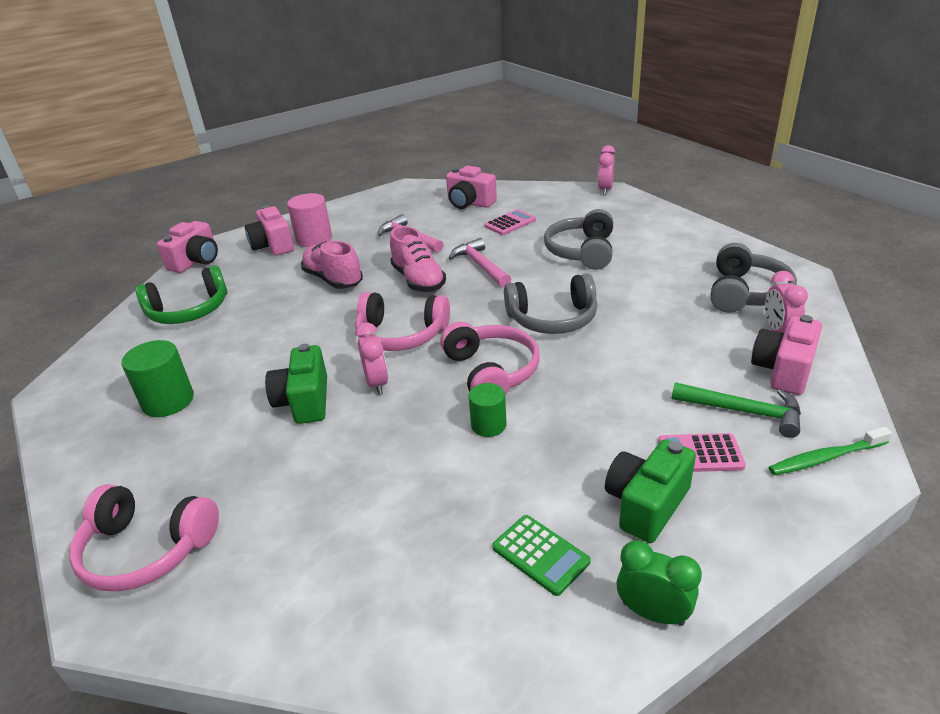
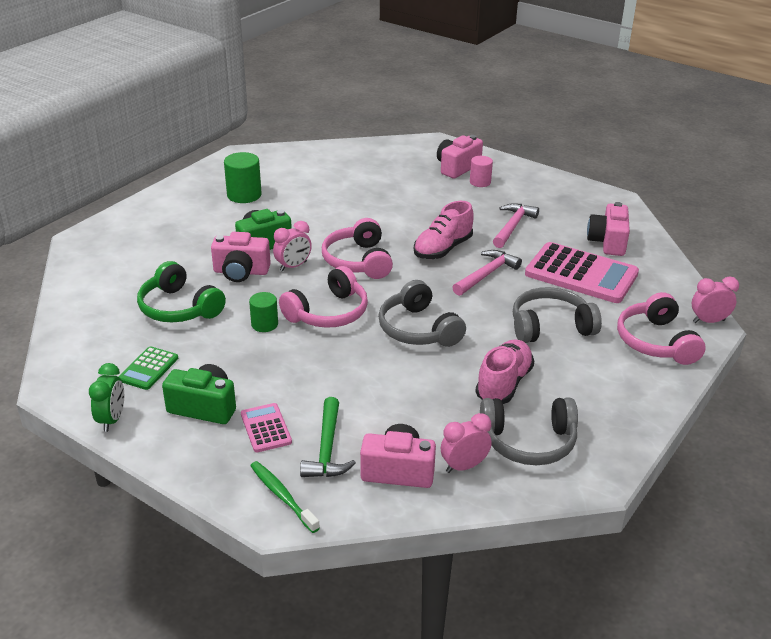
camera: 65 degrees right, 0 degrees up
pink headphones [69,484,219,592] -> pink headphones moved to [617,292,706,365]
green headphones [135,265,227,324] -> green headphones moved to [137,261,226,322]
pink camera [157,221,218,273] -> pink camera moved to [211,232,271,282]
pink cylinder [287,193,332,247] -> pink cylinder [470,156,493,187], size x0.64
pink shoe [301,240,363,289] -> pink shoe moved to [475,339,534,404]
pink calculator [484,209,536,235] -> pink calculator [525,242,639,303], size x2.03

